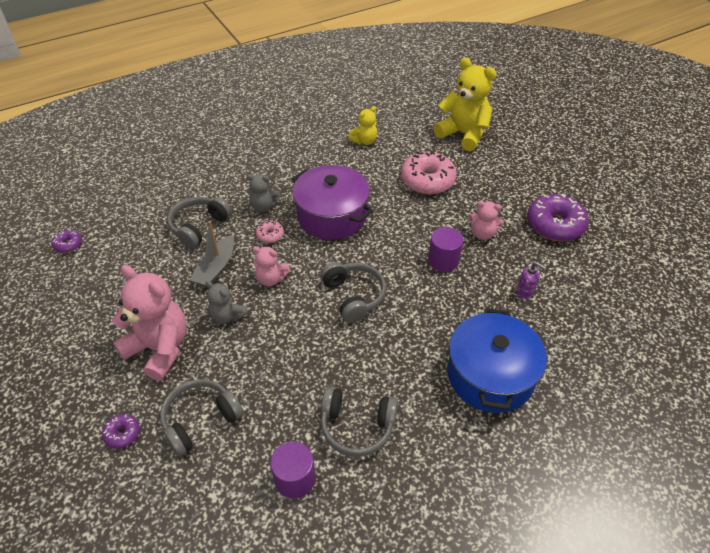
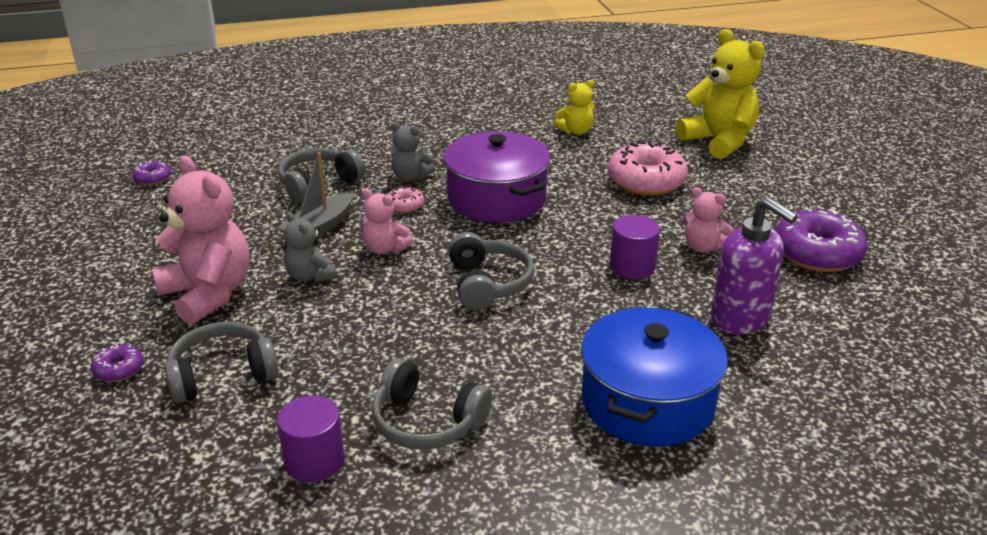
camera: 15 degrees right, 15 degrees down
purple soap dispenser [517,262,546,299] -> purple soap dispenser [711,197,798,335], size x2.09

